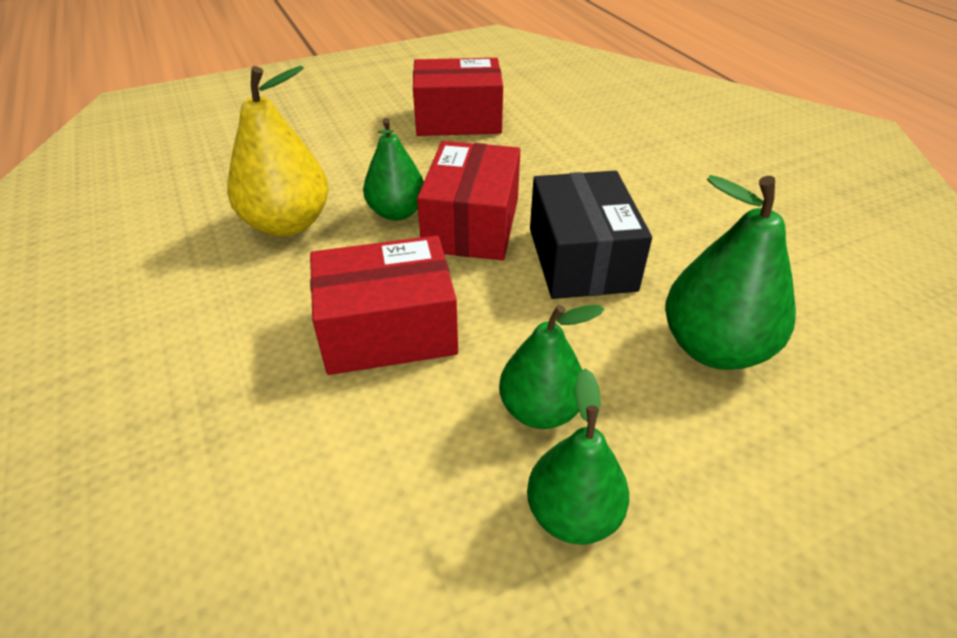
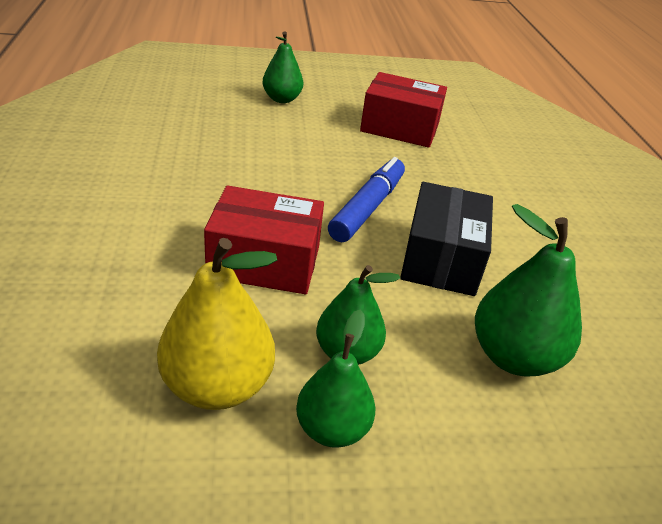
camera: 15 degrees right, 5 degrees down
yellow pear [227,66,329,237] -> yellow pear moved to [157,238,277,410]
green pear [363,118,424,221] -> green pear moved to [263,31,303,103]
red box [417,141,520,260] -> blue marker [328,157,405,242]

